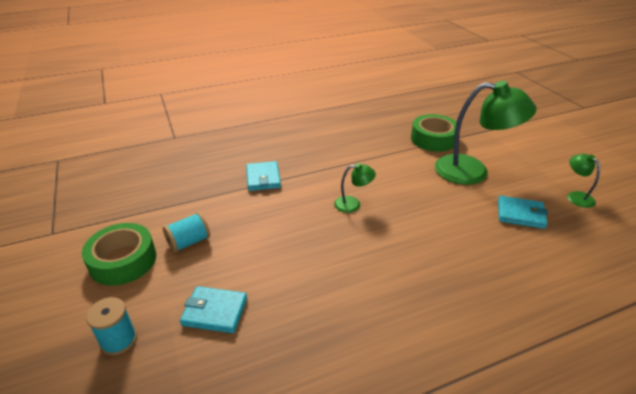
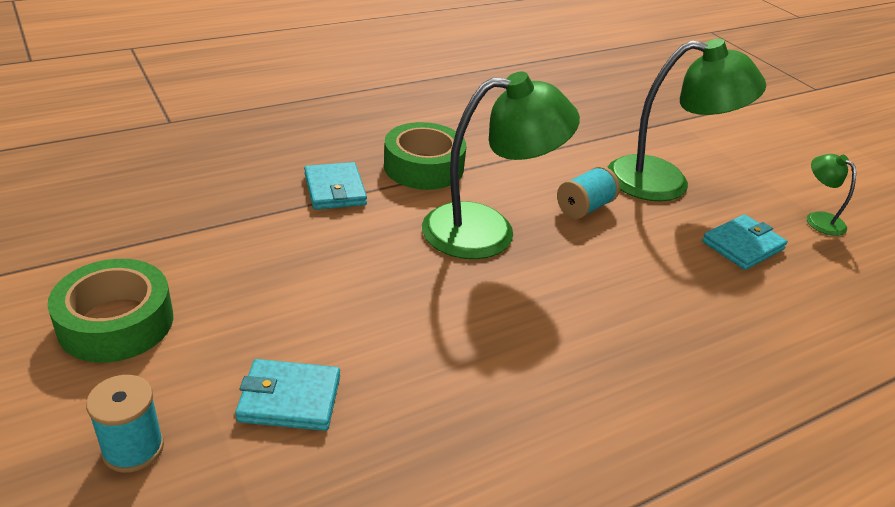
camera: 10 degrees left, 0 degrees up
turquoise spool [163,212,210,253] -> turquoise spool moved to [557,166,620,219]
green lamp [334,163,376,213] -> green lamp [422,72,580,259], size x2.18
green tape [411,114,456,152] -> green tape moved to [384,122,466,190]
turquoise wallet [498,196,548,229] -> turquoise wallet turned 45 degrees counterclockwise [702,214,788,270]

